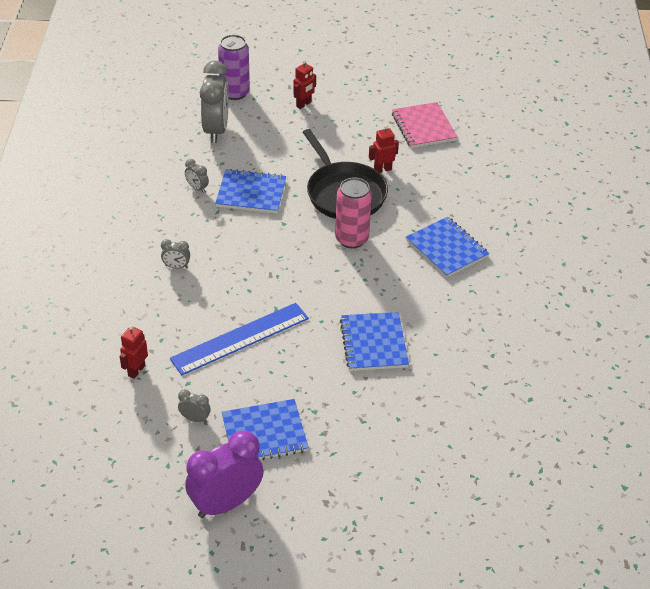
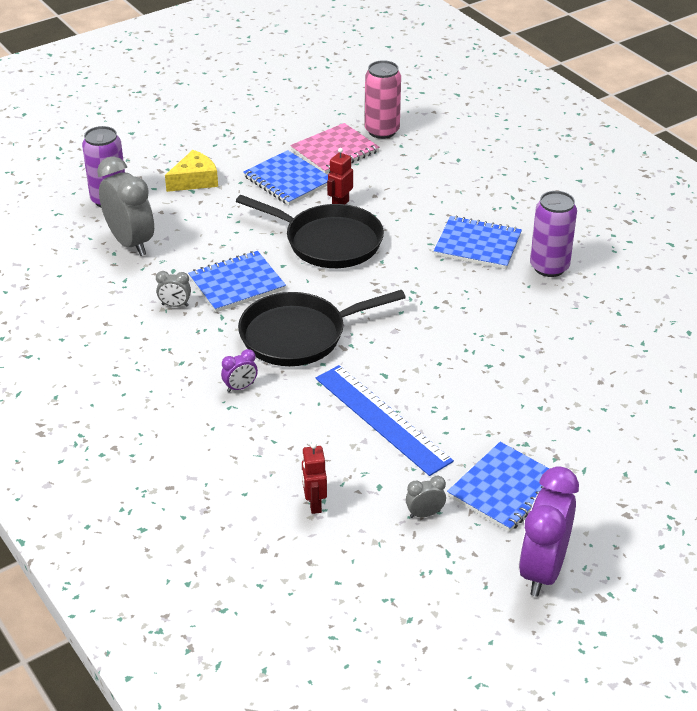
camera: 35 degrees left, 5 degrees down
grey clock [161,239,190,269] -> purple clock [221,349,258,392]
blue ruler [170,303,309,375] -> blue ruler turned 60 degrees counterclockwise [316,365,454,476]
red robot [293,60,316,109] -> yellow cheese [165,150,218,192]
pink can [335,177,372,248] -> pink can moved to [365,60,401,139]
blue notebook [340,312,409,371] -> blue notebook moved to [243,150,328,205]
pink notebook [392,102,458,148] -> pink notebook turned 75 degrees counterclockwise [290,123,379,174]
none -> black pan [238,290,406,366]
none -> purple can [530,191,577,277]

